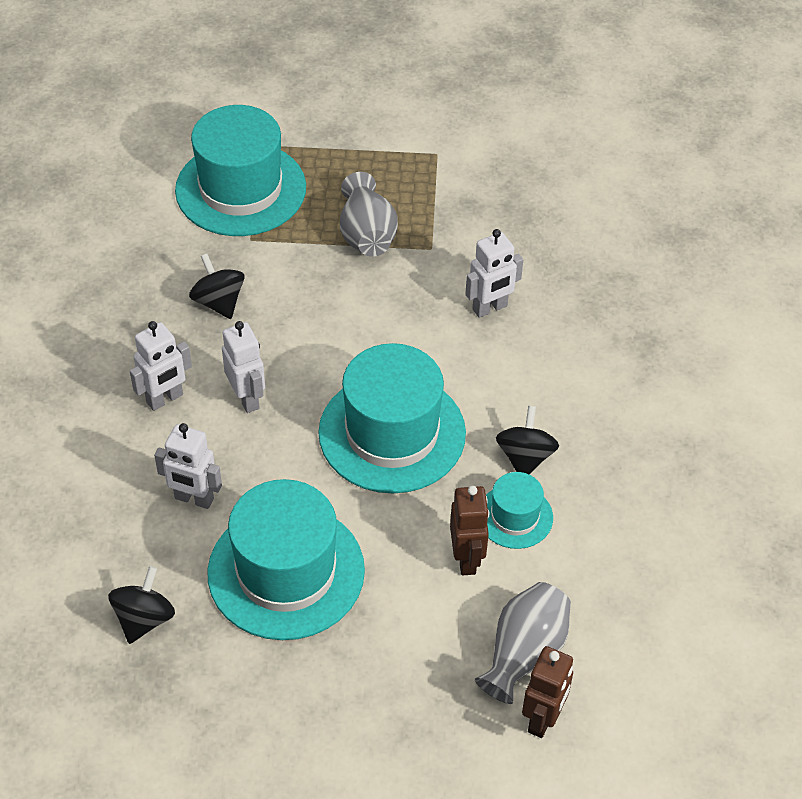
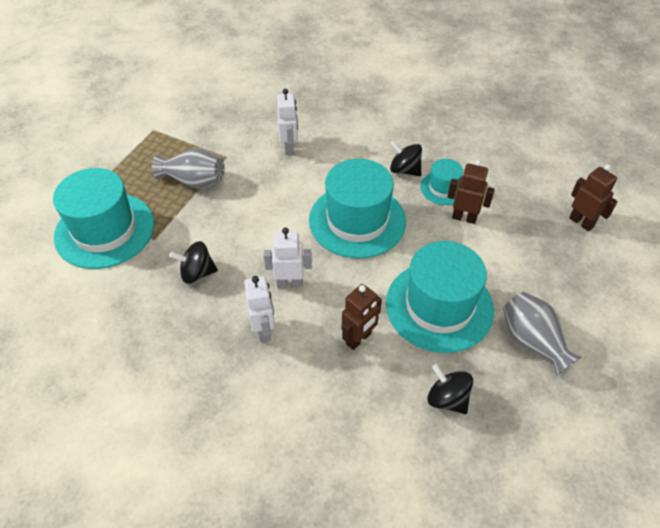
camera: 65 degrees left, 0 degrees up
white robot [154,423,222,509] -> brown robot [342,284,382,350]
grey vase [475,582,571,704] -> grey vase moved to [503,292,582,376]

